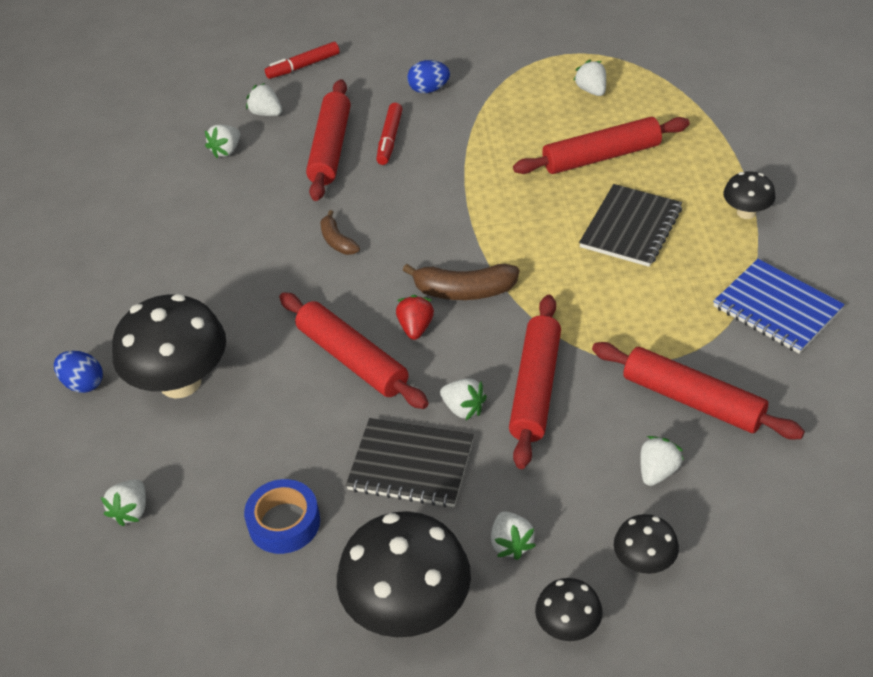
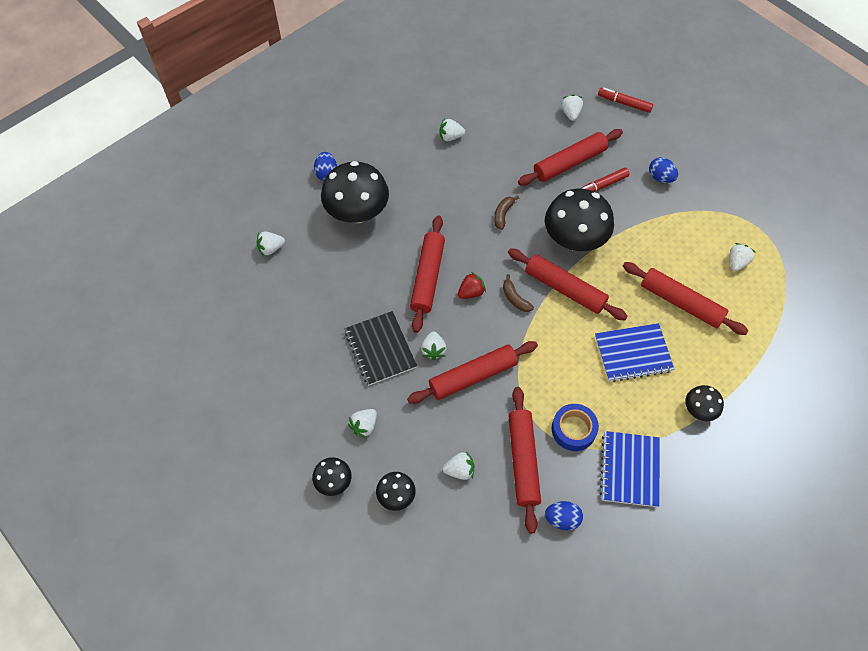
camera: 50 degrees right, 15 degrees up
white strawberry [205,124,240,158] -> white strawberry moved to [440,118,465,141]
blue tape [244,479,320,554] -> blue tape moved to [552,404,599,451]
black mushroom [337,511,471,637] -> black mushroom moved to [545,189,614,251]
brown banana [403,264,519,300] -> brown banana [503,274,534,312], size x0.61
black notebook [579,184,682,267] -> blue notebook [595,323,674,382]
none -> red rolling pin [508,248,628,320]
none -> blue egg [545,501,583,531]

